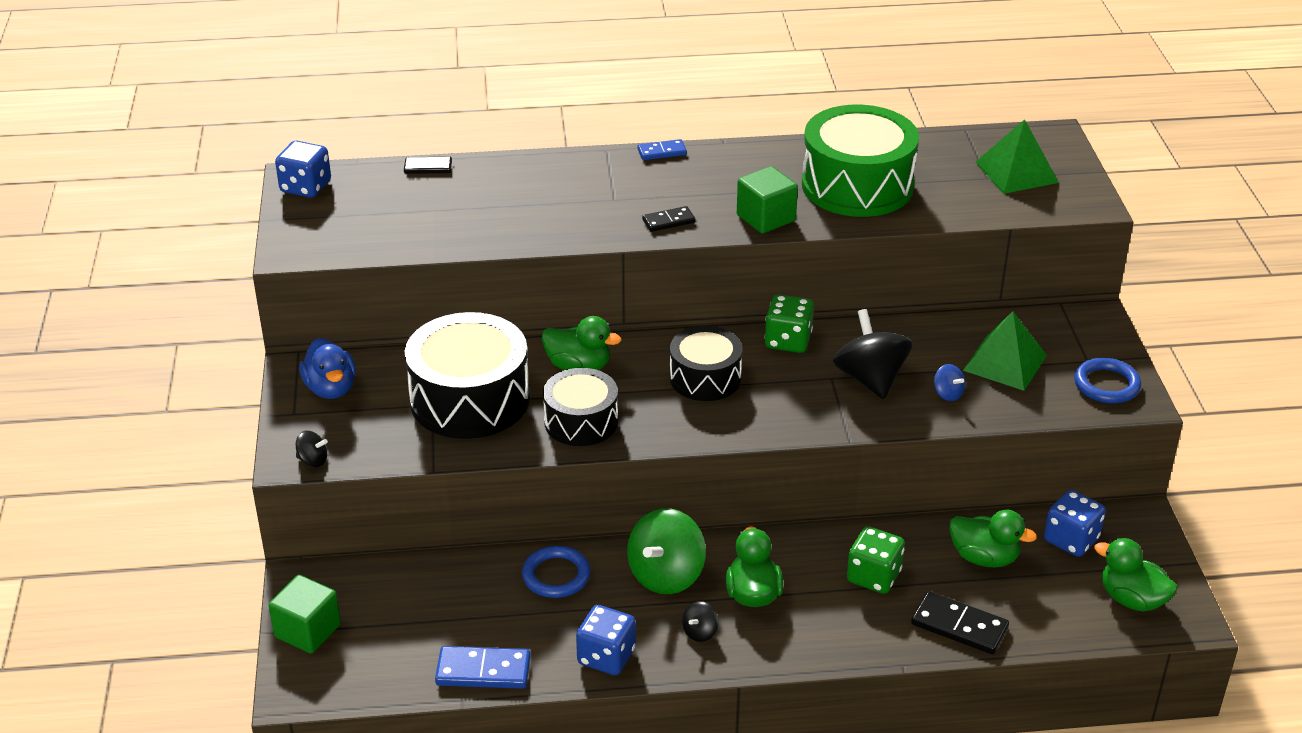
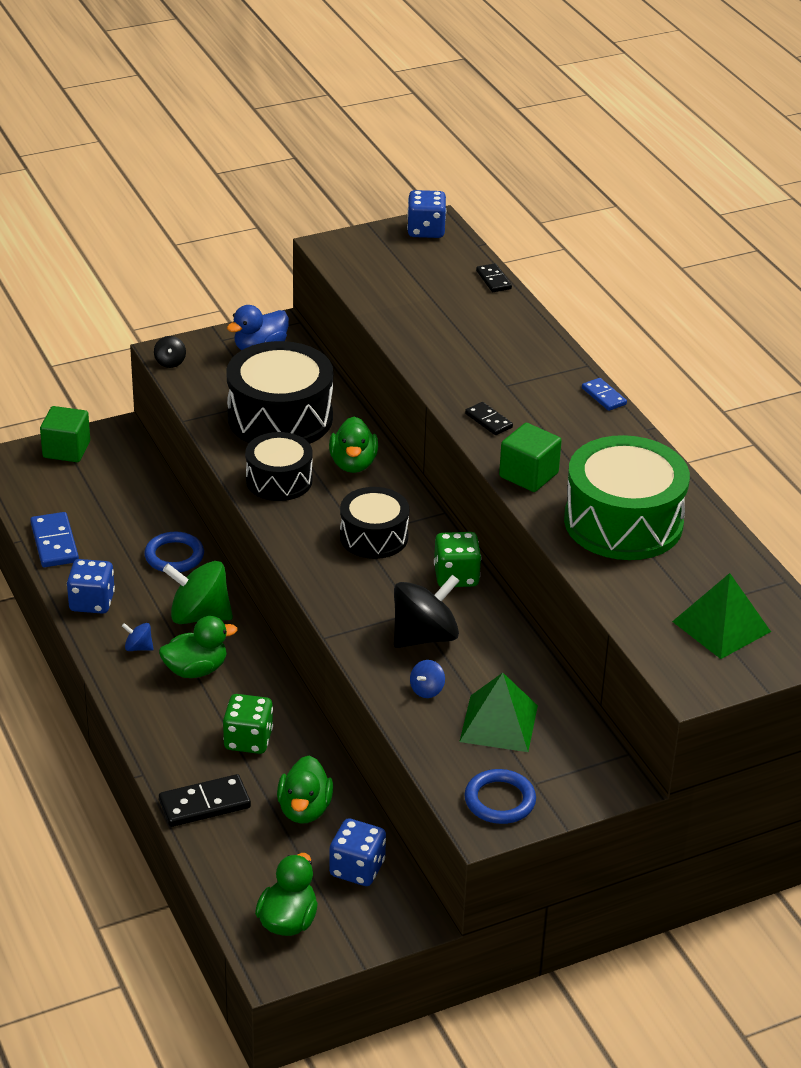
camera: 70 degrees right, 0 degrees up
black spinning top [682,601,719,642] -> blue spinning top [122,623,154,651]
black domino [911,591,1009,654] -> black domino turned 60 degrees clockwise [159,774,251,827]

